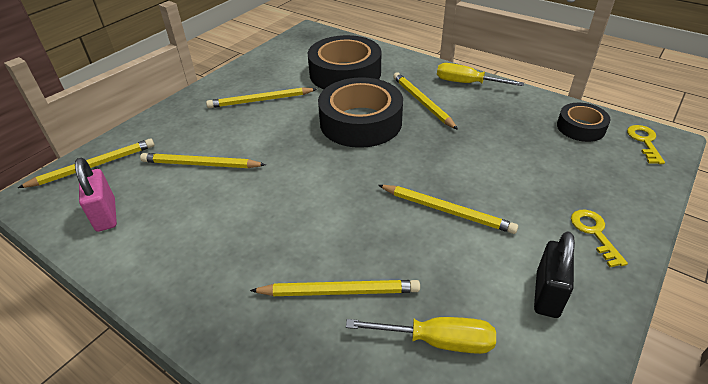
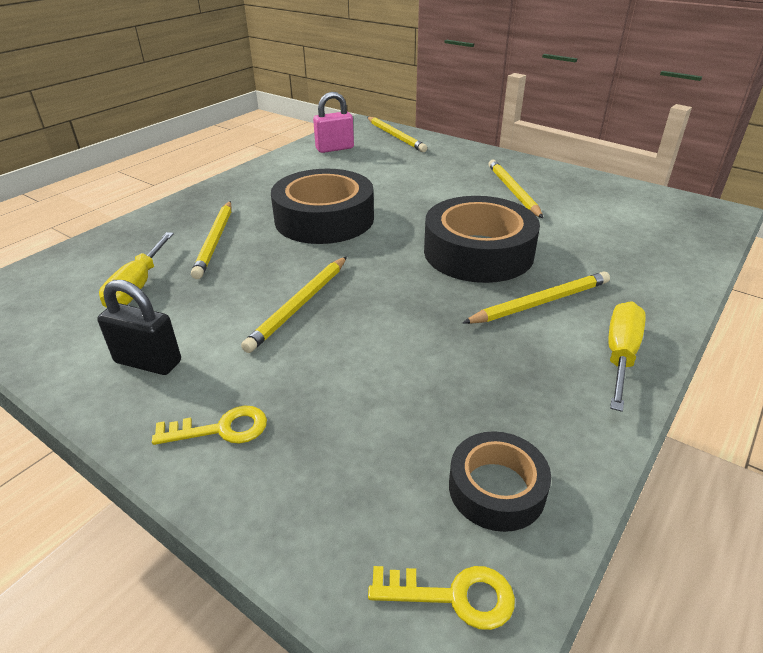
camera: 90 degrees right, 5 degrees down
yellow pencil [140,153,266,168] -> none
black tape [308,35,381,89] -> black tape moved to [271,169,374,244]

